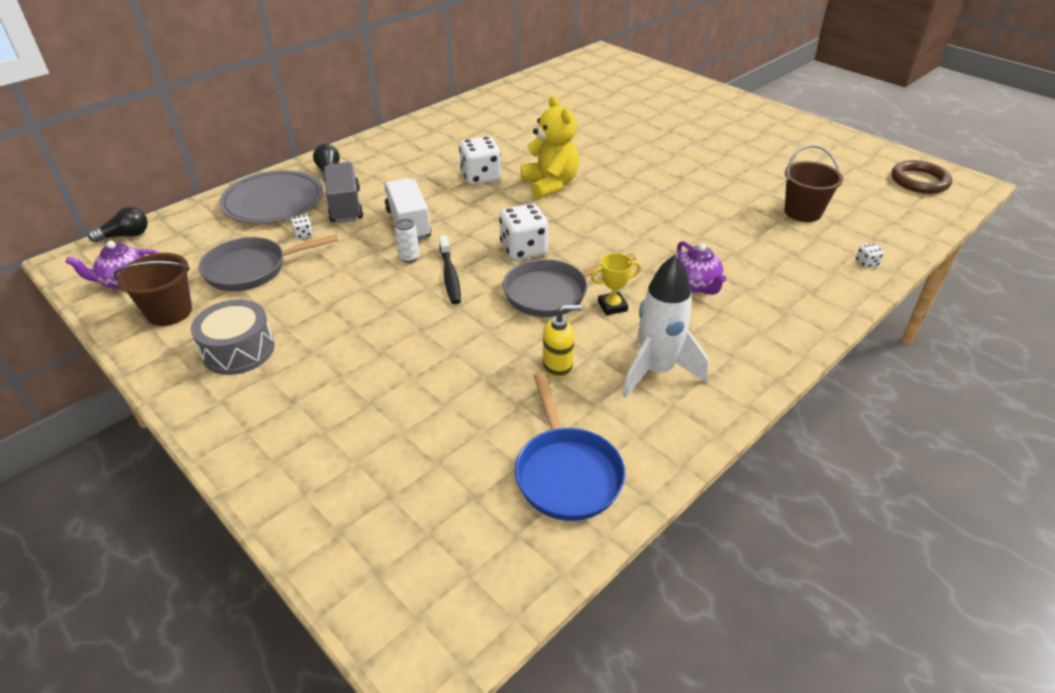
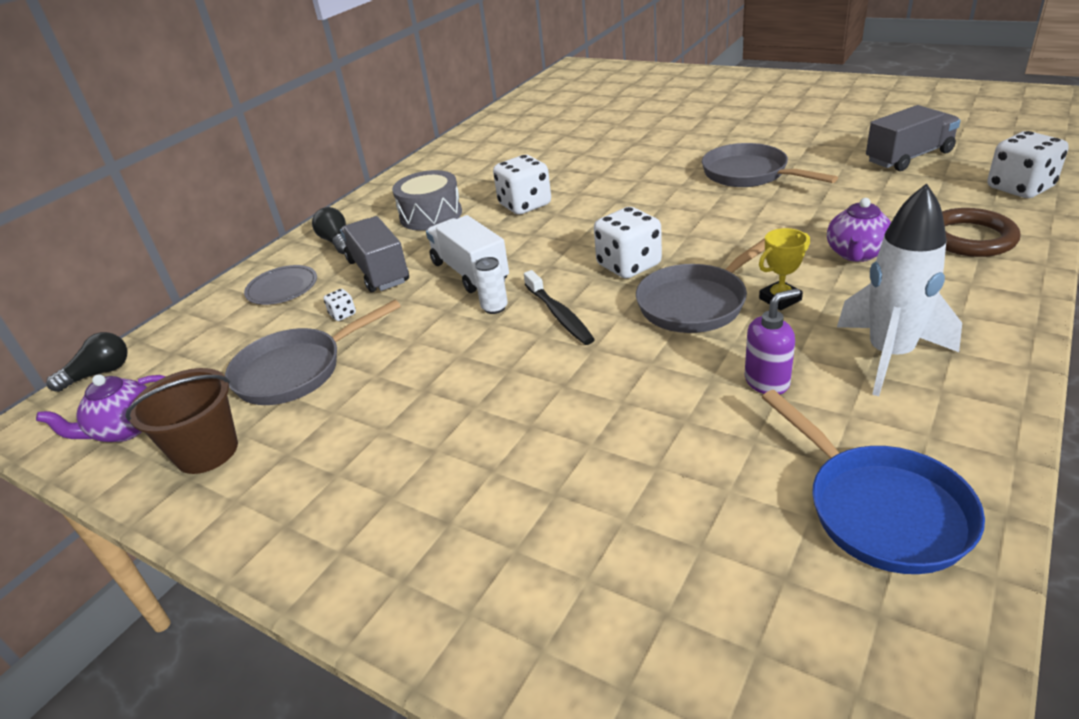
camera: 10 degrees left, 5 degrees down
grey drum [191,299,275,375] -> grey drum moved to [392,170,462,231]
grey plate [219,170,323,224] -> grey plate [244,265,317,305], size x0.55
yellow teddy bear [521,96,579,200] -> none
yellow soap dispenser [543,305,582,378] -> purple soap dispenser [745,288,800,394]
purple teapot [677,241,726,295] -> purple teapot turned 60 degrees clockwise [827,198,891,262]
brown bucket [785,145,843,222] -> grey truck [866,105,961,171]
white dice [856,243,884,268] -> white dice [987,131,1069,198], size x2.26
brown ring [891,160,952,194] -> brown ring moved to [942,208,1021,257]
none -> grey pan [702,143,838,187]

